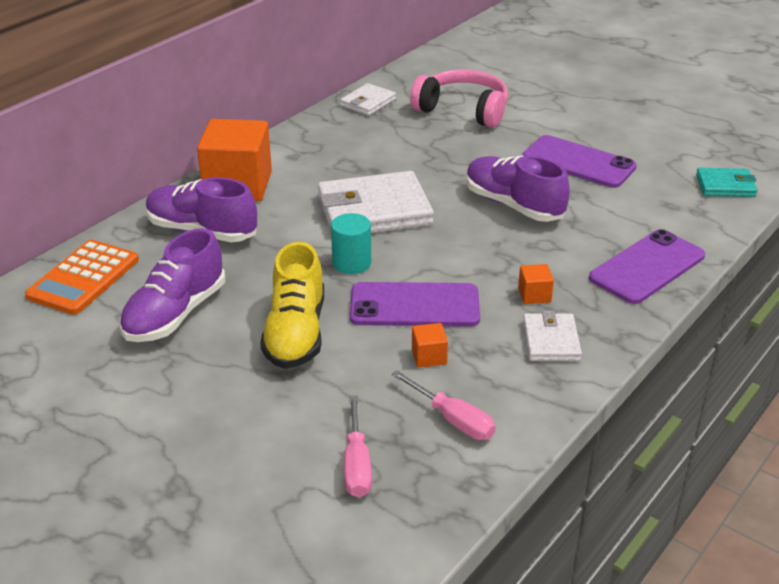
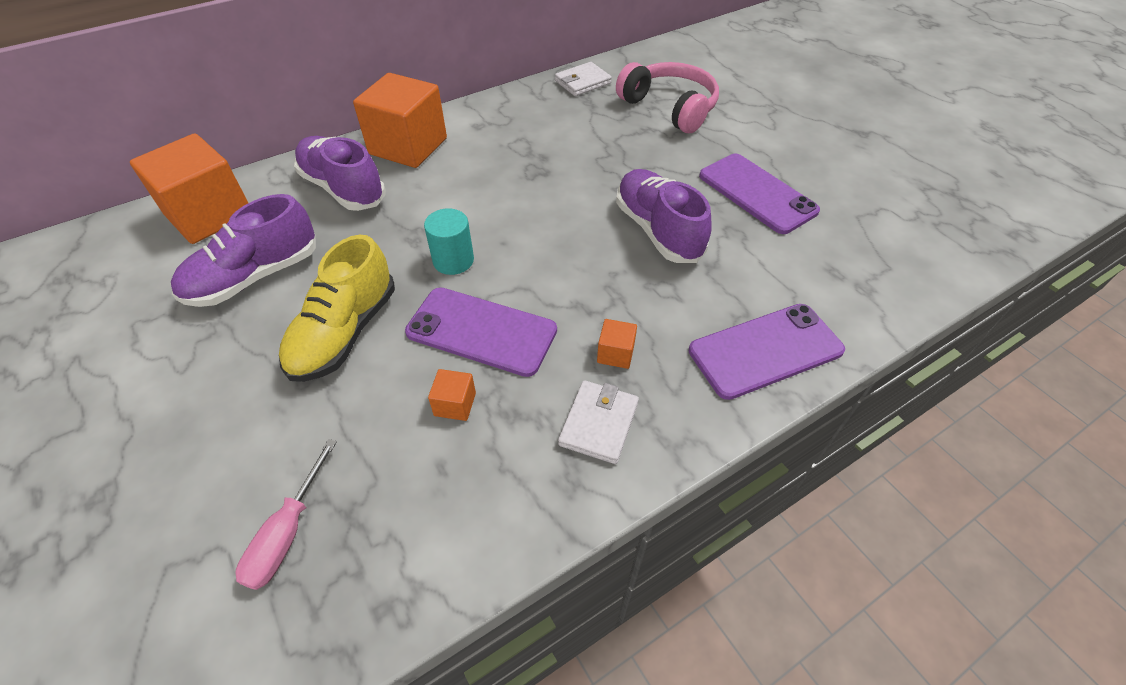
camera: 20 degrees right, 15 degrees up
orange calculator [25,240,139,315] -> orange cube [130,133,248,244]
white wallet [318,171,434,233] -> none
pink screwdriver [392,371,496,440] -> none
turquoise wallet [696,168,758,197] -> none

